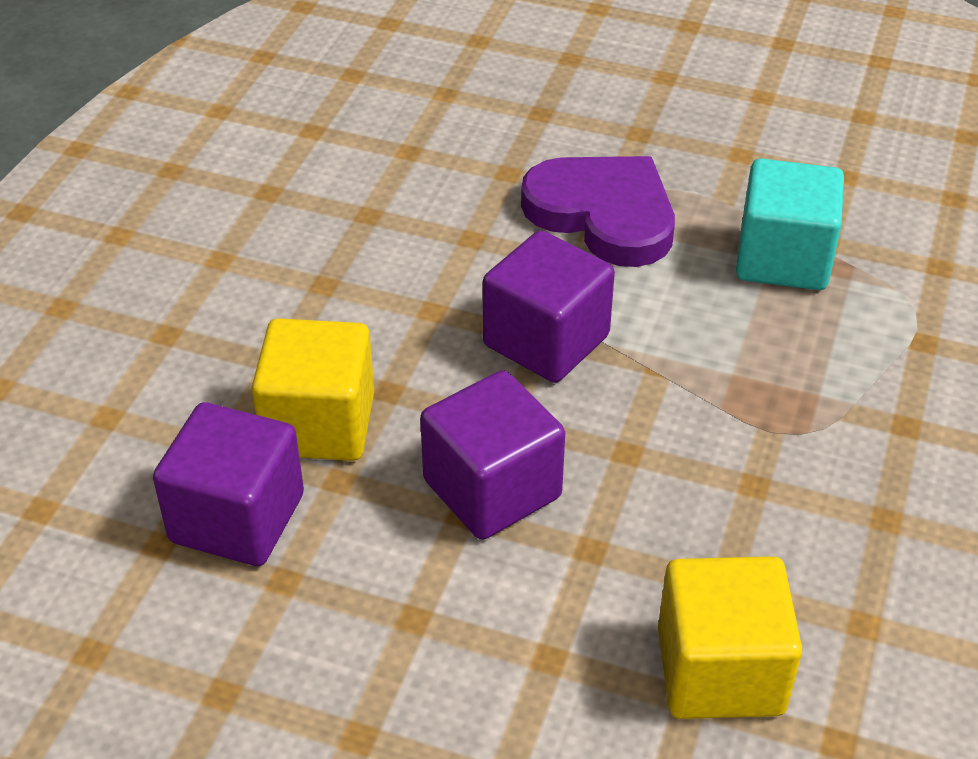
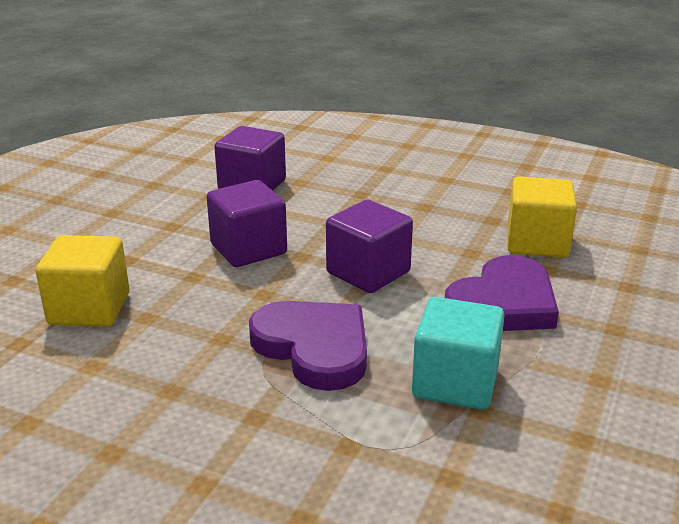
camera: 95 degrees right, 15 degrees down
yellow cube [252,318,374,461] -> yellow cube moved to [508,177,577,258]
none -> purple heart [249,301,367,391]

